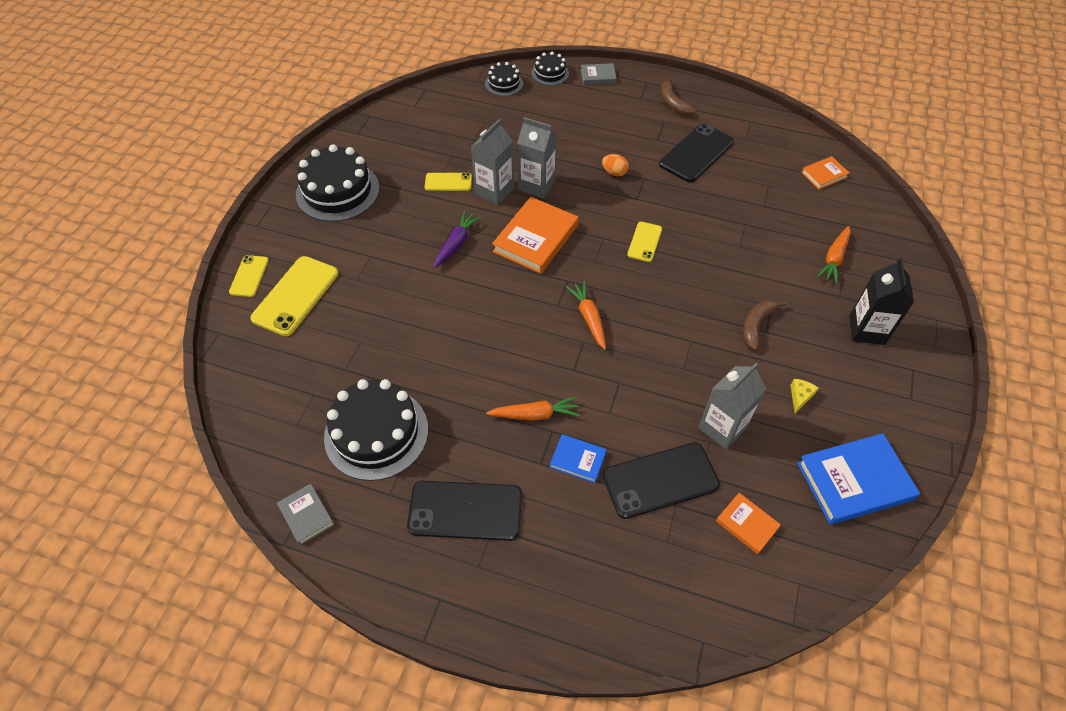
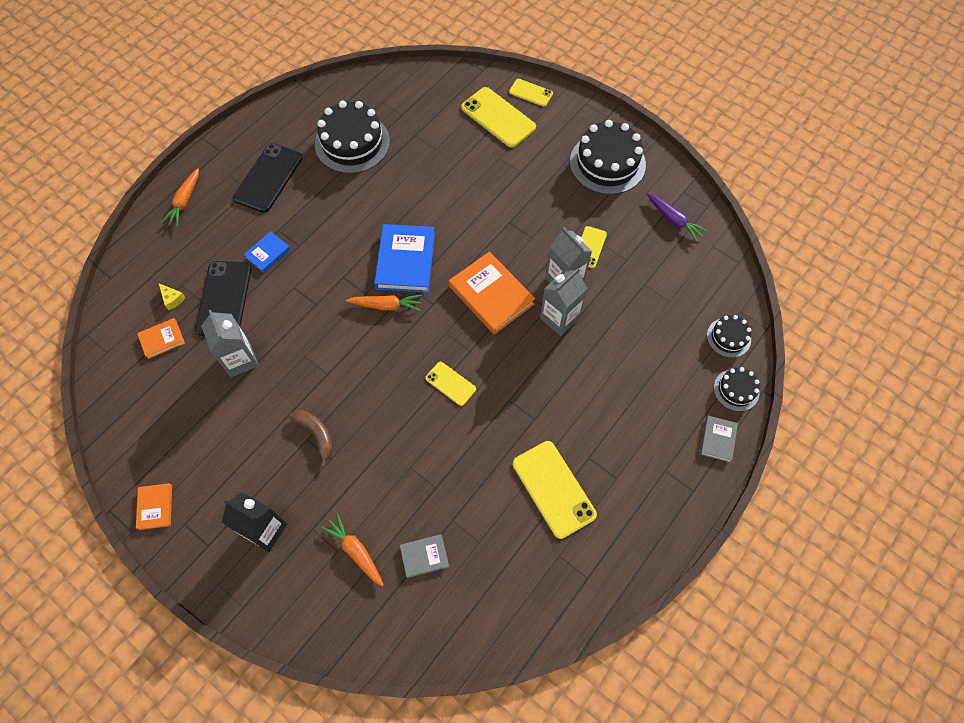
camera: 110 degrees right, 10 degrees up
grey book [277,484,334,545] -> grey book moved to [400,534,449,578]
purple carrot [434,211,481,268] -> purple carrot moved to [647,193,708,242]
orange carrot [486,396,580,420] -> orange carrot moved to [161,168,199,227]
orange egg [602,154,629,176] -> none
black phone [659,123,734,182] -> yellow phone [513,441,597,539]
brown banana [661,77,695,115] -> none
yellow cheese [790,379,819,413] -> yellow cheese moved to [159,283,186,310]
blue book [797,433,920,525] -> blue book moved to [374,224,435,293]
orange book [801,156,849,189] -> orange book moved to [136,483,172,530]

